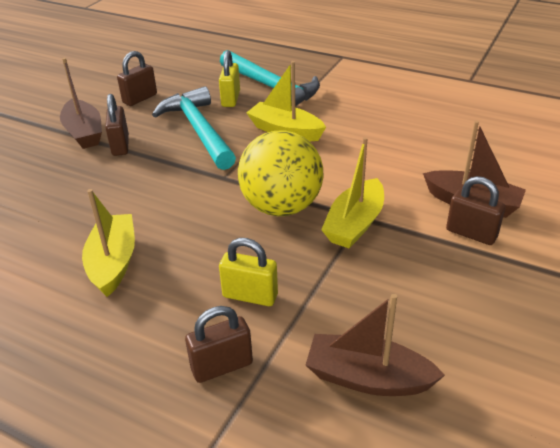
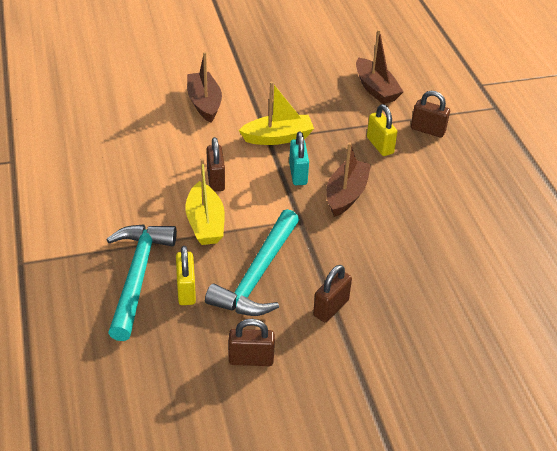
camera: 135 degrees left, 5 degrees up
brown boat [60,58,102,149] -> brown boat moved to [327,142,371,217]
yellow boat [82,189,135,297] -> none
yellow padlock [219,50,240,107] -> yellow padlock turned 60 degrees counterclockwise [176,246,196,305]
yellow ball [238,131,323,216] -> turquoise padlock [289,132,309,185]
brown padlock [446,176,505,245] -> brown padlock moved to [207,137,225,192]

